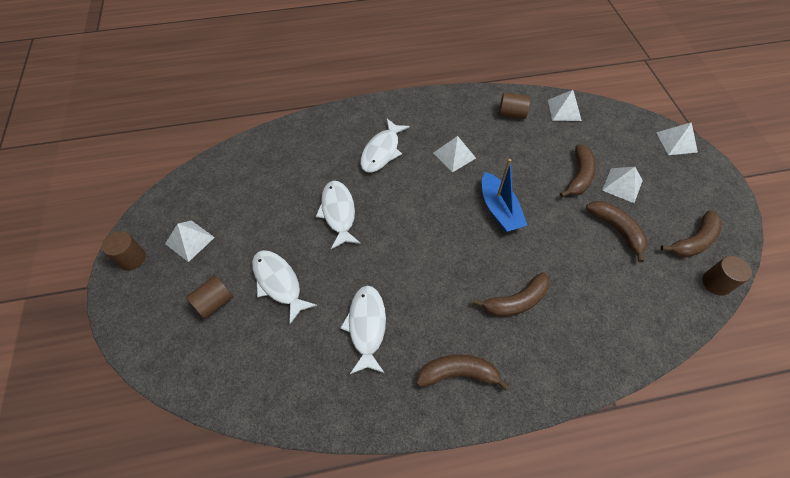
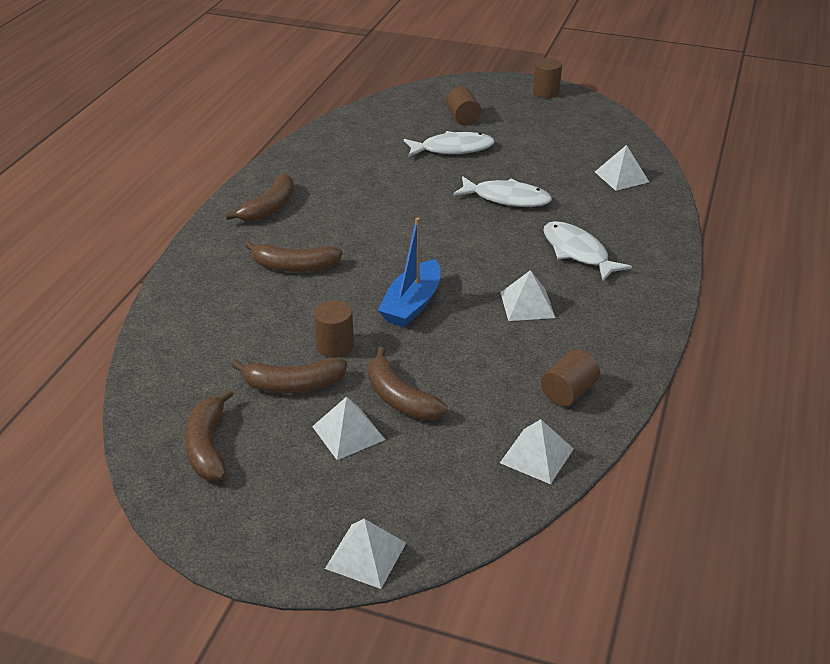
camera: 120 degrees right, 20 degrees down
white pyramid [165,220,215,262] -> white pyramid moved to [595,145,649,191]
white fish [340,285,386,374] -> none
brown banana [473,272,550,317] -> brown banana turned 90 degrees counterclockwise [245,241,343,272]
blue boat [482,159,527,232] -> blue boat turned 75 degrees counterclockwise [378,217,440,327]
brown cylinder [702,256,752,295] -> brown cylinder moved to [314,300,354,358]

